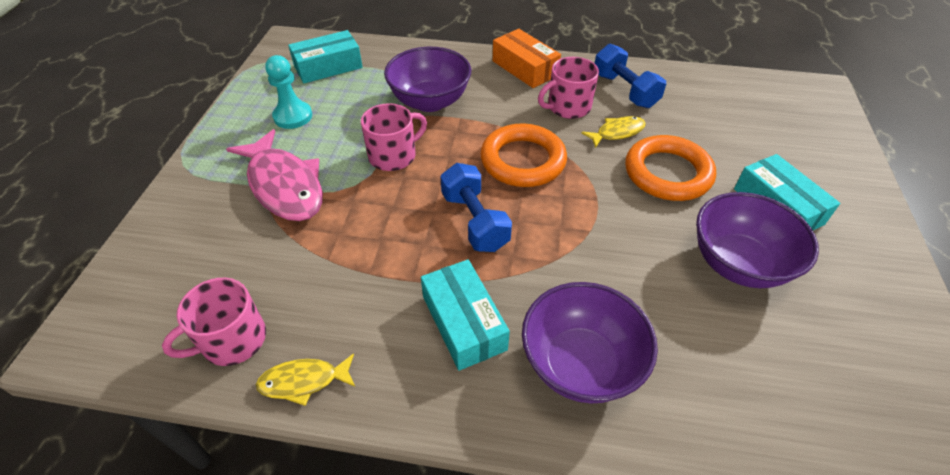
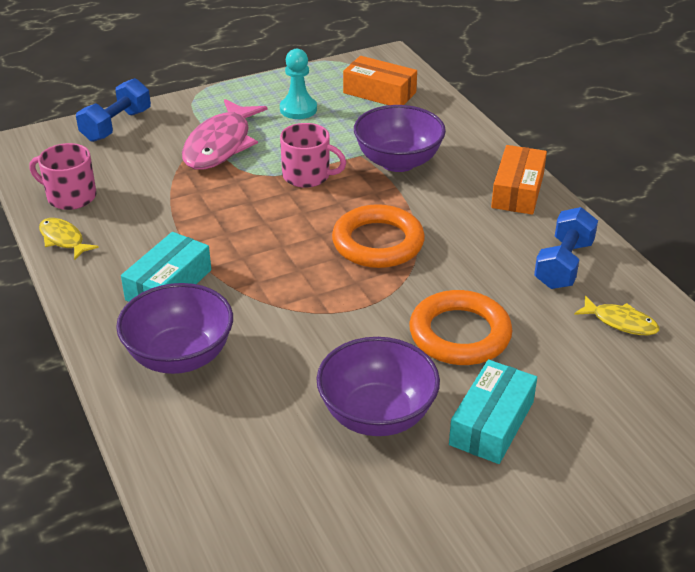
camera: 55 degrees right, 10 degrees down
turquoise box [288,30,363,83] -> orange box [343,56,417,105]
blue dumbbell [440,163,512,252] -> blue dumbbell moved to [76,78,151,142]
pink mug [538,57,599,119] -> none
yellow fish [582,116,646,148] -> yellow fish moved to [574,296,659,335]

